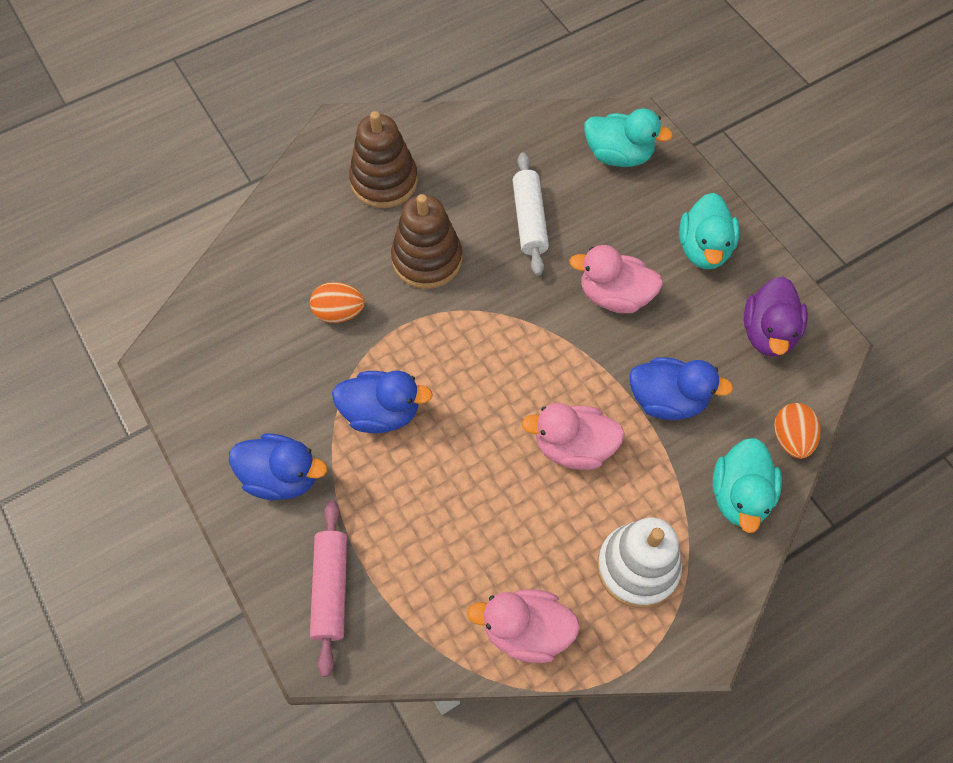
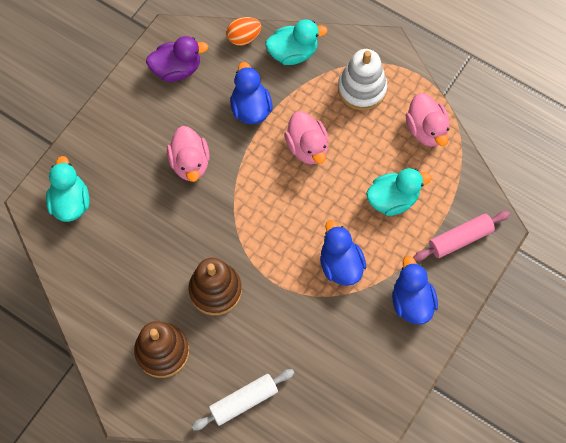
camera: 115 degrees left, 5 degrees up
orange egg [310,282,365,323] -> none
white rolling pin [513,153,549,276] -> white rolling pin moved to [191,369,295,430]
turquoise duck [679,193,739,269] -> turquoise duck moved to [366,168,431,216]

